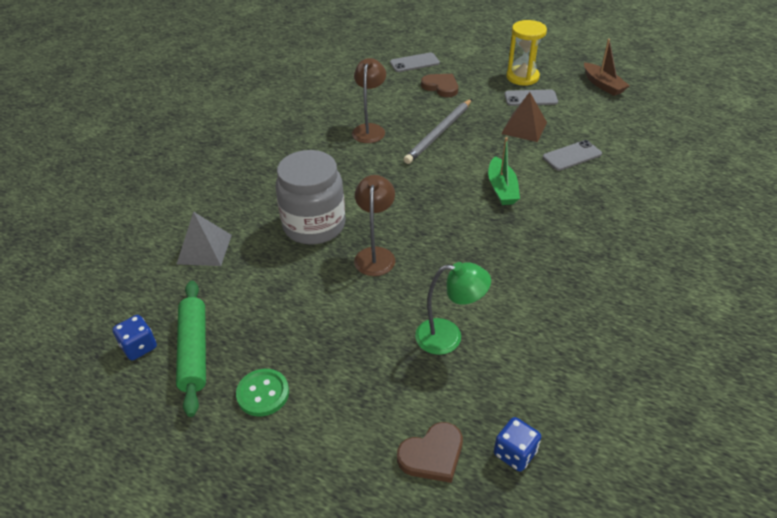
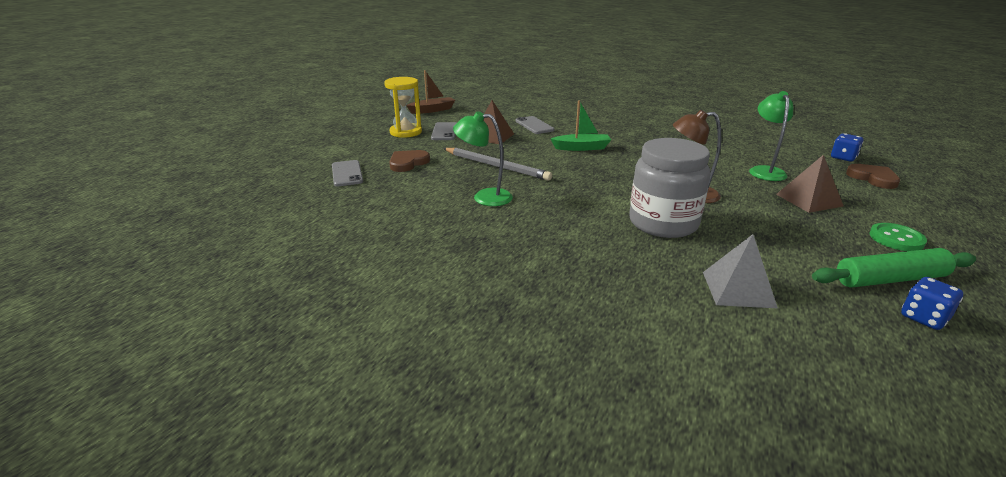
camera: 90 degrees left, 15 degrees down
brown lamp [352,58,386,143] -> green lamp [453,111,513,206]
none -> brown pyramid [776,155,843,213]

